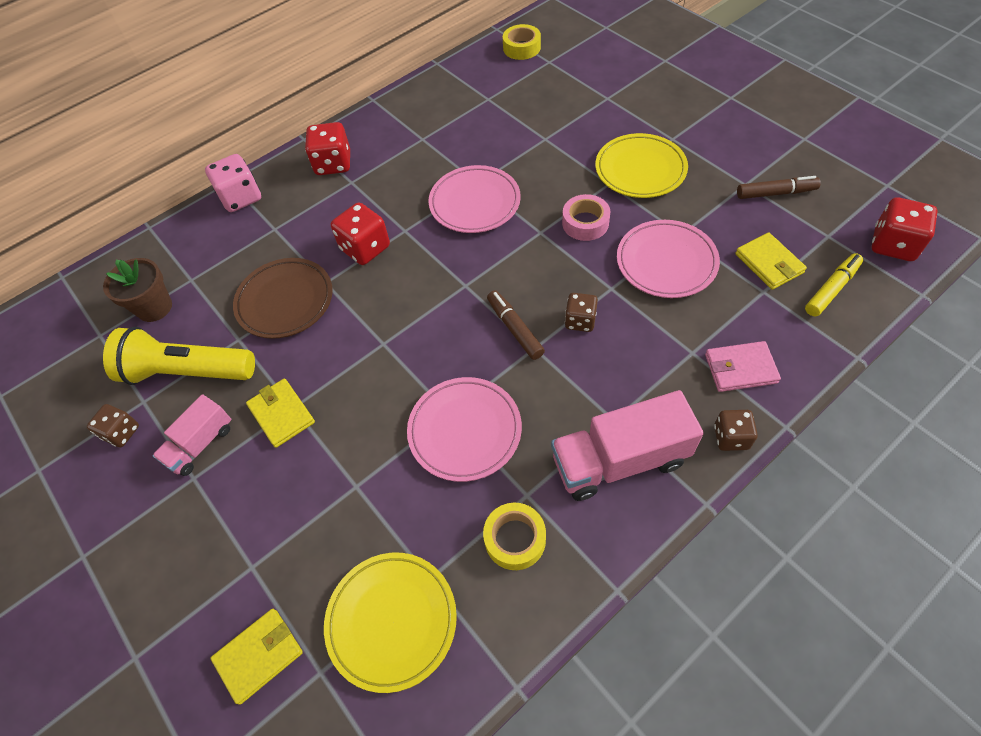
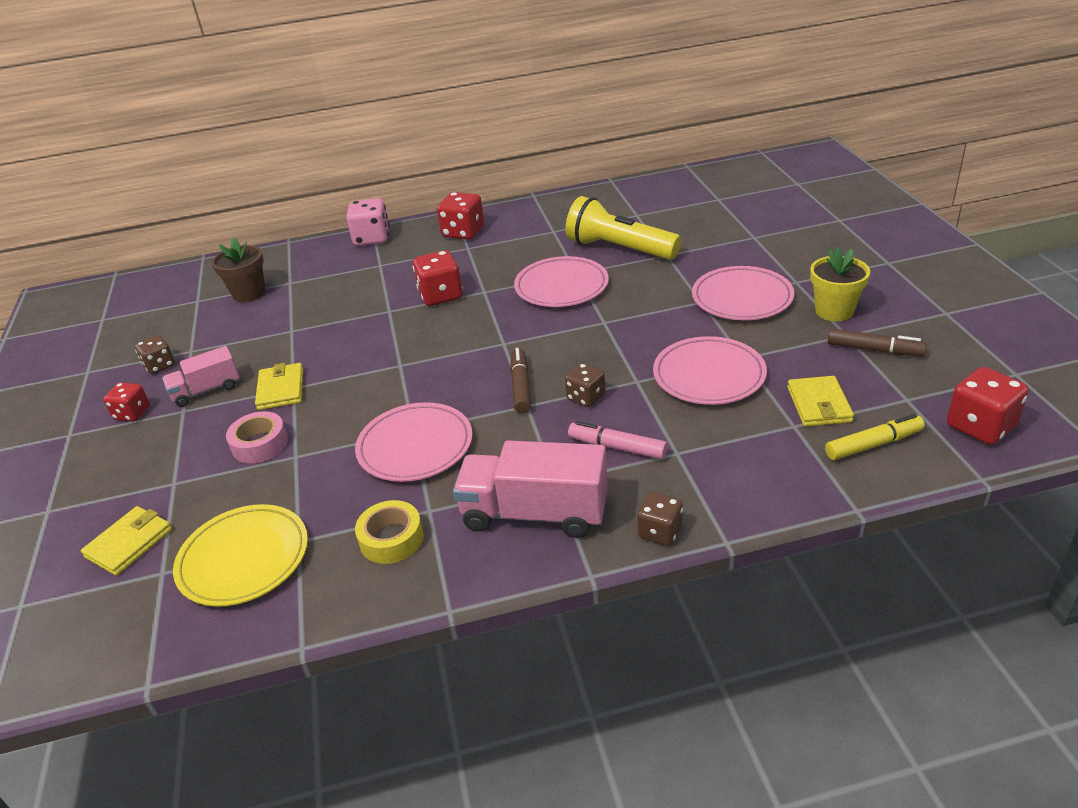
camera: 25 degrees right, 20 degrees down
yellow flashlight [103,327,255,385] -> yellow flashlight moved to [566,196,681,260]
yellow wallet [211,609,303,705] -> yellow wallet turned 45 degrees counterclockwise [81,506,172,576]
brown plate [233,258,333,339] -> none
yellow tape [503,24,541,60] -> none
pink tape [562,194,610,241] -> pink tape moved to [226,411,288,463]
yellow plate [595,133,688,198] -> pink plate [692,266,794,320]
pink wallet [705,341,781,392] -> none
none -> red dice [103,382,150,422]
none -> pink marker [568,421,668,460]
none -> yellow flower pot [810,248,870,321]

